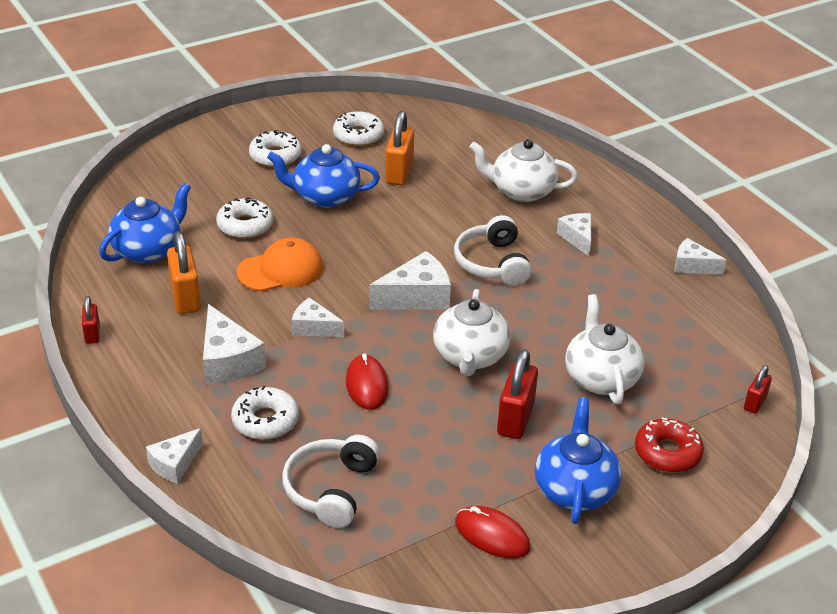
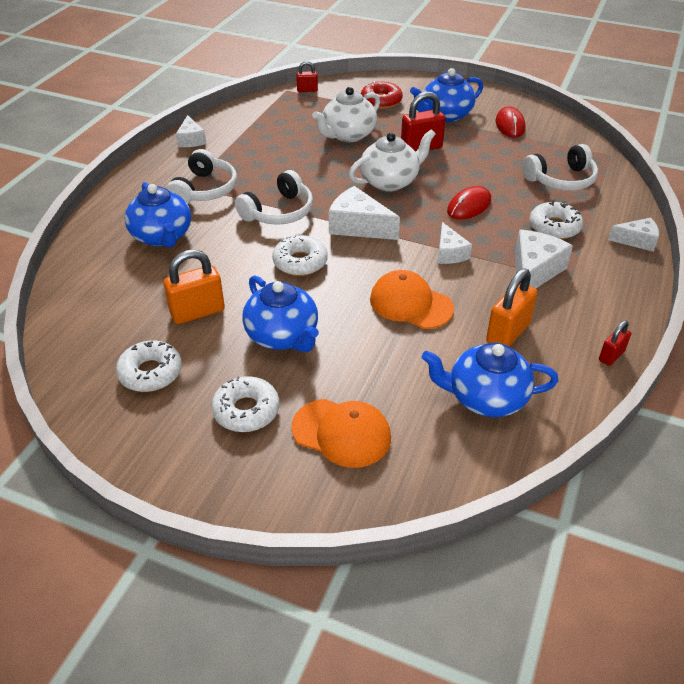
camera: 125 degrees left, 5 degrees up
white donut [216,197,273,239] -> white donut moved to [272,234,328,276]
white teapot [469,139,578,202] -> blue teapot [124,182,191,248]
white cheese [557,213,591,256] -> white headphones [166,149,237,204]
none -> orange cap [291,399,391,468]

